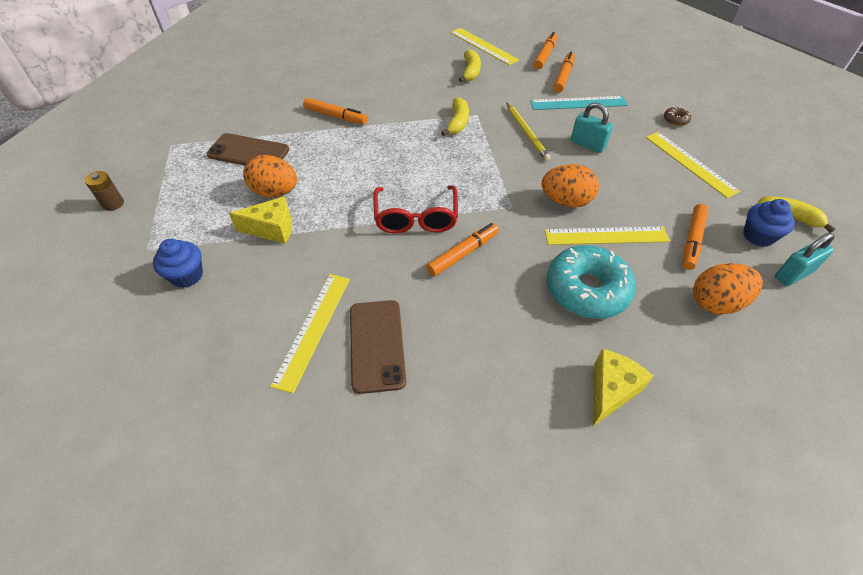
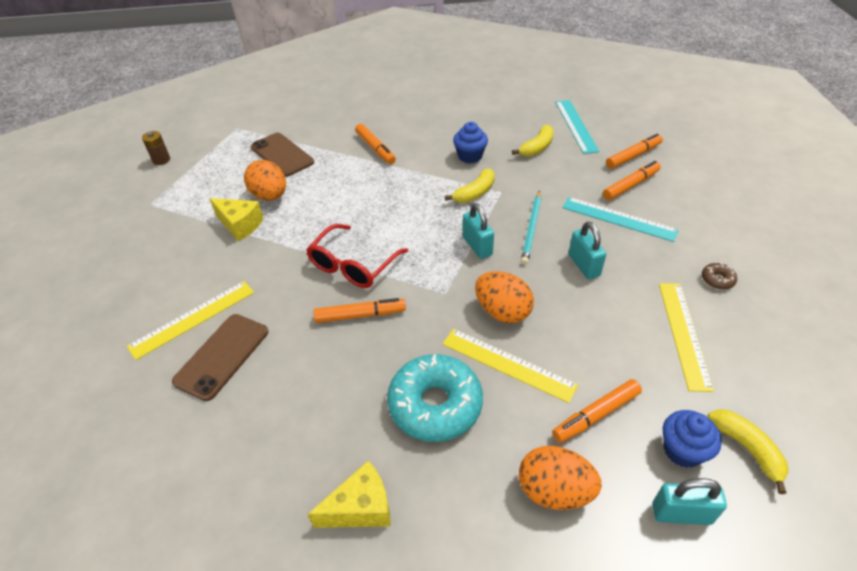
camera: 35 degrees right, 5 degrees down
blue cupcake [153,239,203,288] -> blue cupcake moved to [453,122,488,163]
yellow ruler [450,28,519,65] -> turquoise ruler [555,100,600,154]
yellow pencil [506,102,551,161] -> turquoise pencil [521,191,541,265]
none -> turquoise padlock [463,203,494,259]

